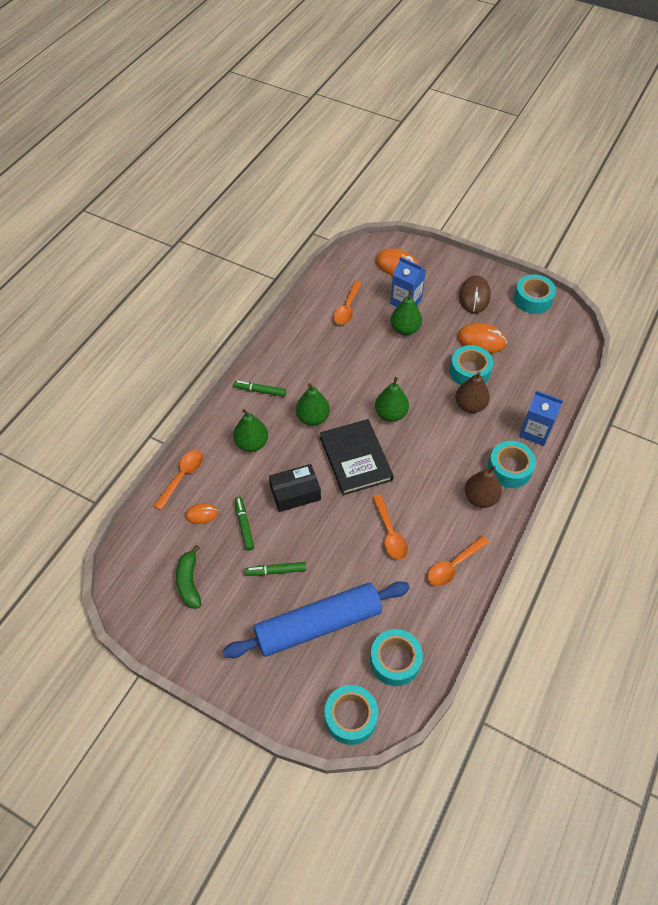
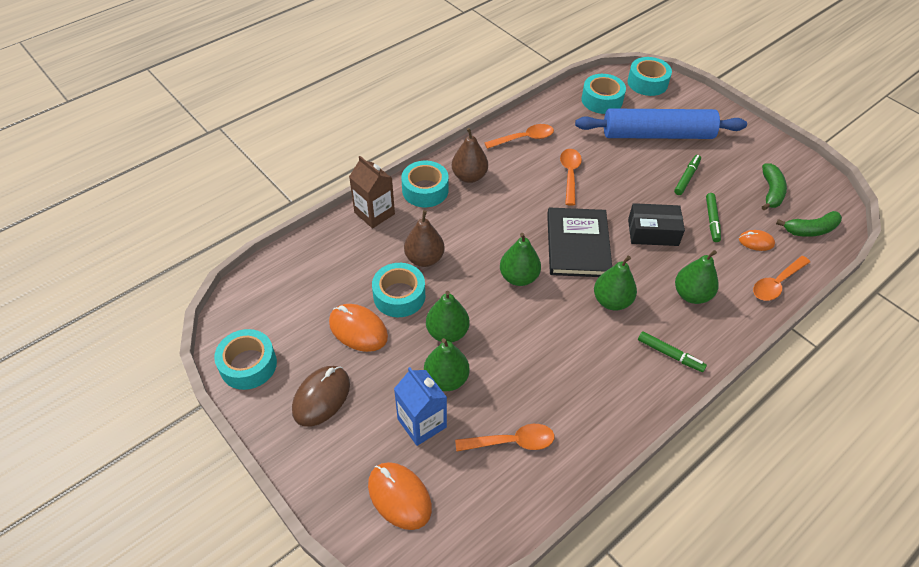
camera: 160 degrees left, 5 degrees down
green marker [245,562,306,576] -> green marker turned 75 degrees counterclockwise [674,155,701,195]
orange spoon [333,281,362,325] -> orange spoon turned 45 degrees clockwise [455,424,555,451]
blue carton [519,390,563,446] -> brown carton [349,156,395,228]
none -> green pear [426,291,469,343]
none -> green banana [776,211,842,237]

